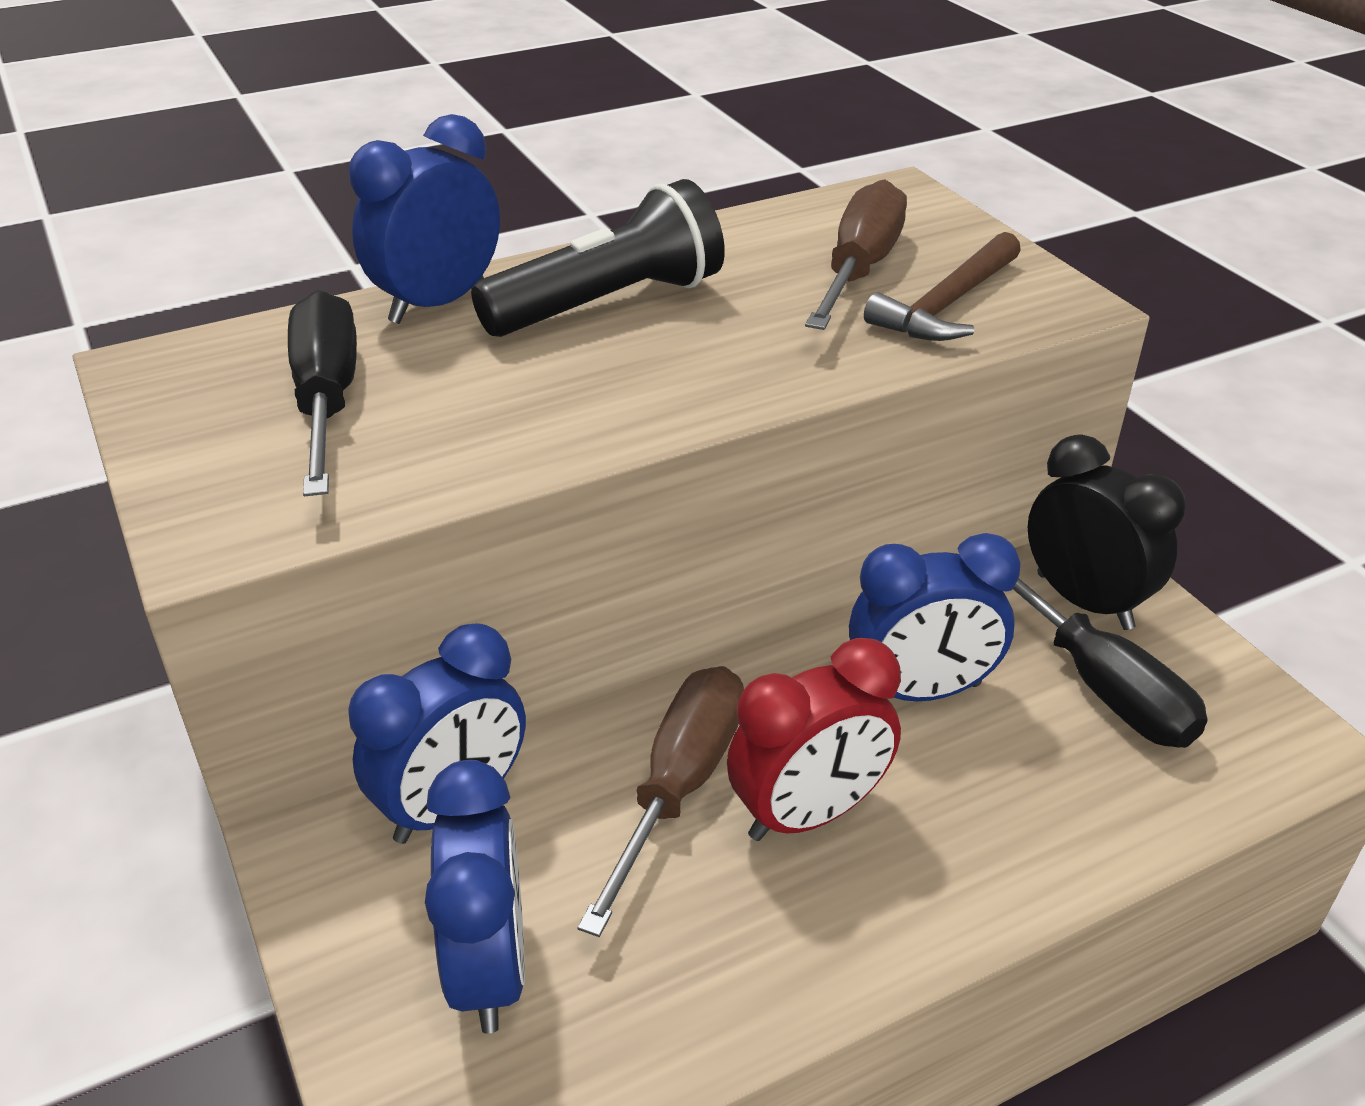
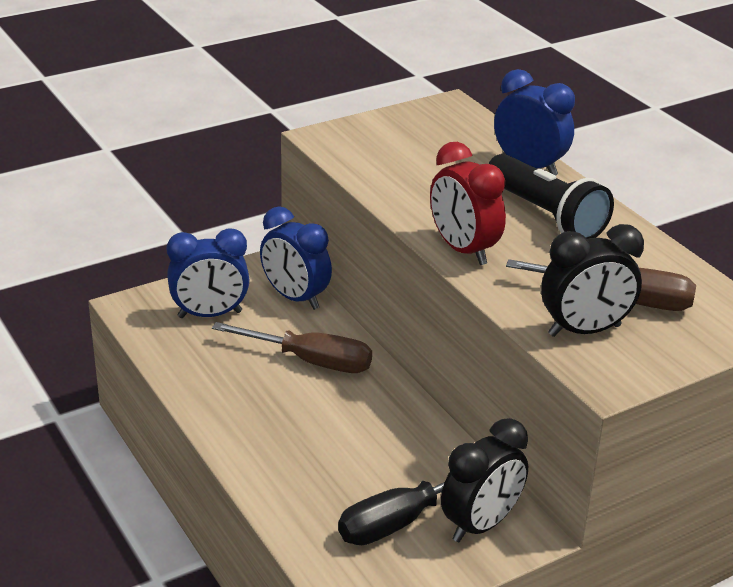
camera: 85 degrees right, 5 degrees down
black screwdriver [288,290,357,496] -> none
red clock [727,638,901,841] -> red clock moved to [430,142,506,265]
blue clock [849,533,1021,701] -> none
brown hammer [864,232,1021,341] -> black clock [541,224,644,337]

